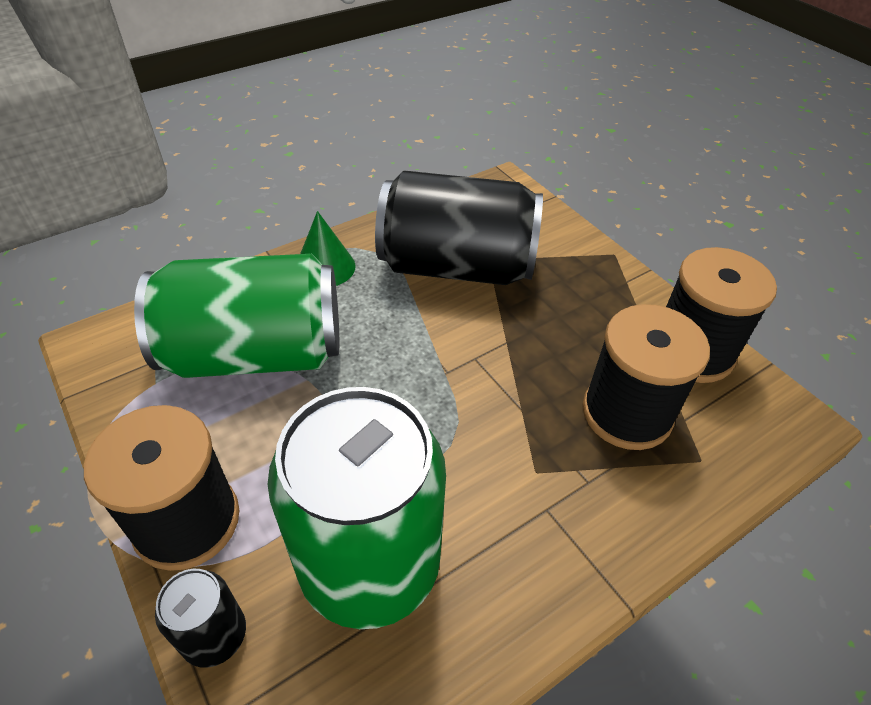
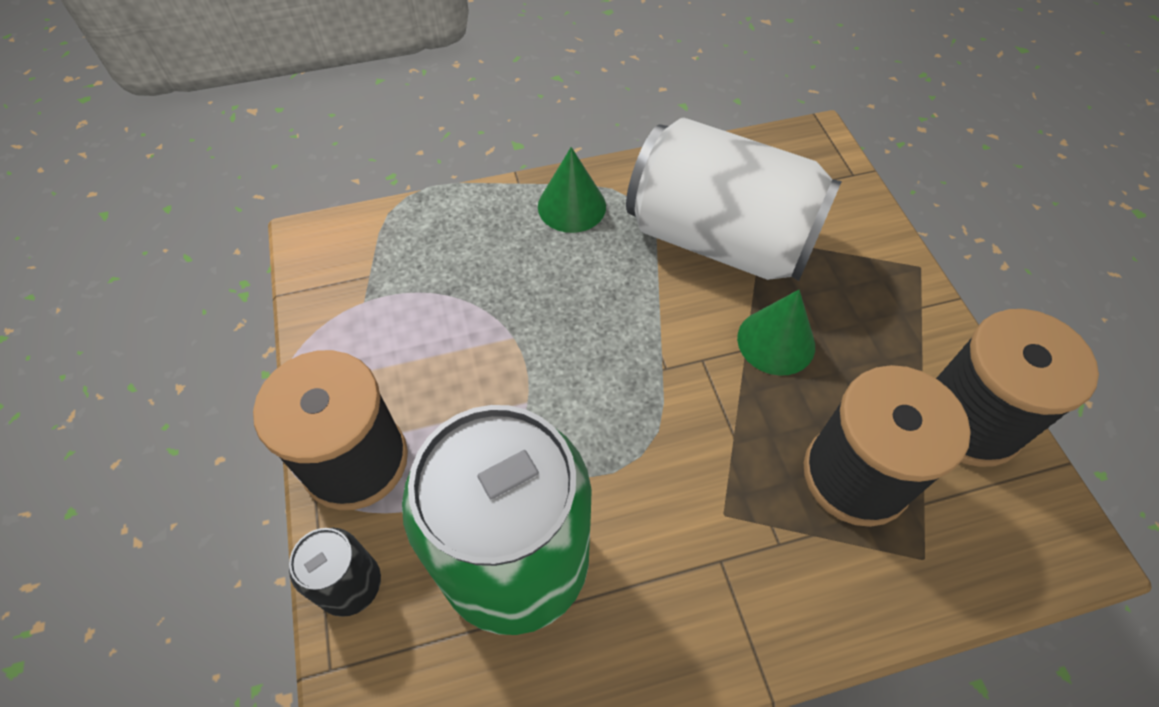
camera: 20 degrees right, 10 degrees up
green can [134,254,339,378] -> none
black can [375,171,543,285] -> white can [626,117,842,281]
none -> green cone [737,290,815,376]

